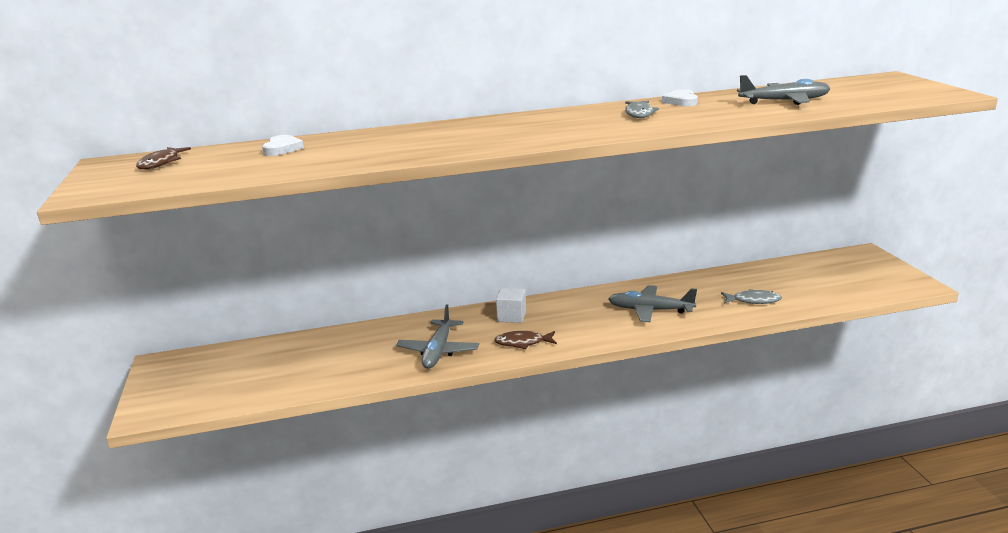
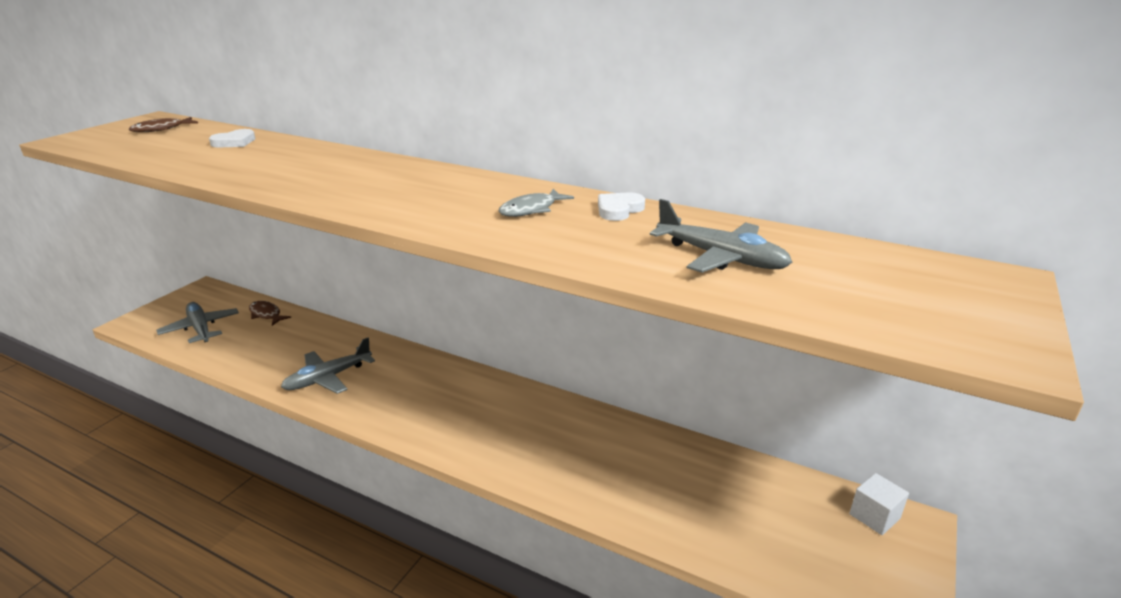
camera: 40 degrees right, 5 degrees up
brown fish [494,331,557,349] -> brown fish moved to [249,301,291,326]
white cube [496,288,526,323] -> white cube moved to [849,473,909,535]
grey plane [608,285,697,322] -> grey plane moved to [156,302,239,343]
grey fish [721,289,782,304] -> none

